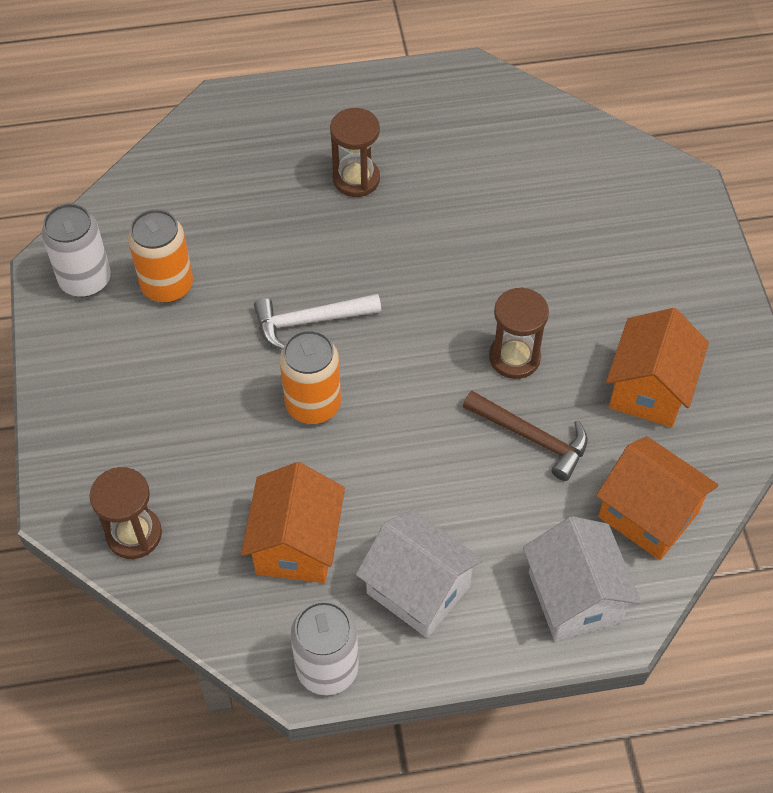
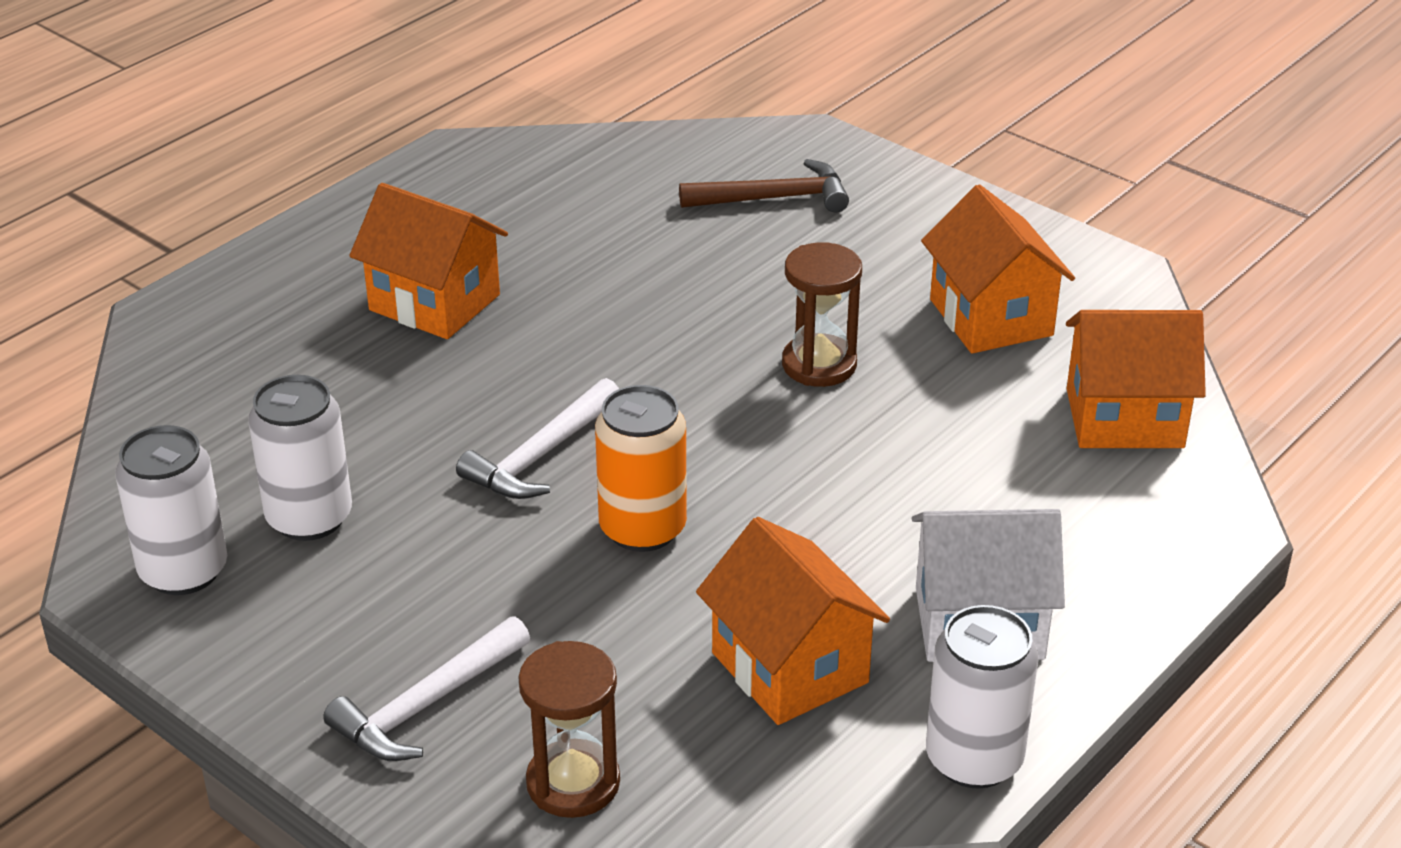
camera: 40 degrees left, 20 degrees down
orange can [128,209,193,303] -> white can [248,375,352,541]
brown hourglass [330,108,380,197] -> orange house [349,183,508,339]
brown hammer [463,391,588,481] -> brown hammer moved to [679,159,849,212]
white house [523,516,641,641] -> none
none -> white hammer [323,616,530,761]

